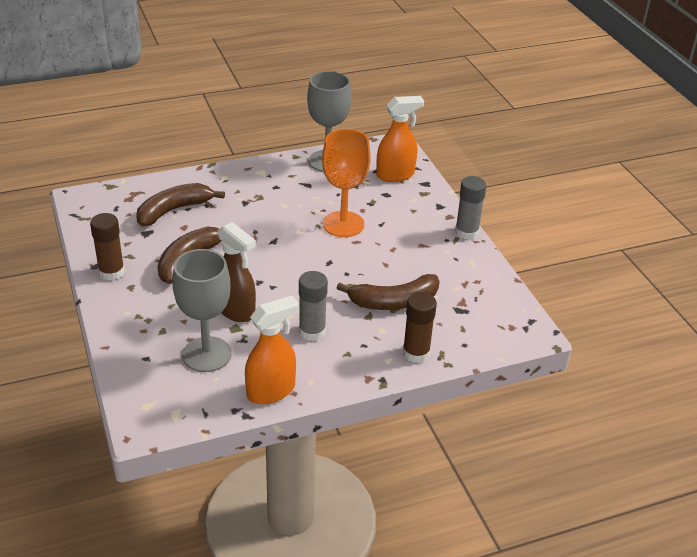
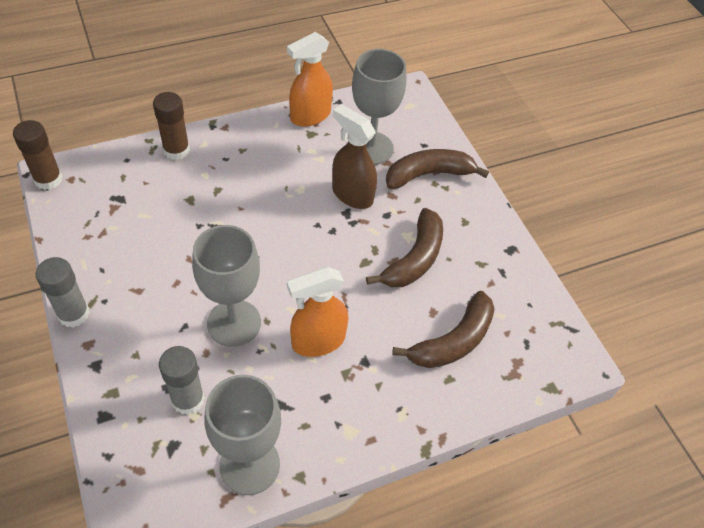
camera: 175 degrees right, 15 degrees up
brown glue stick [90,213,125,281] -> brown glue stick moved to [13,120,62,190]
grey glue stick [299,271,328,341] -> grey glue stick moved to [159,346,205,415]
orange goblet [322,129,371,237] -> grey goblet [192,225,261,347]
brown banana [337,274,440,310] -> brown banana moved to [386,149,489,189]
orange spray bottle [376,96,424,182] -> orange spray bottle moved to [287,267,348,357]

